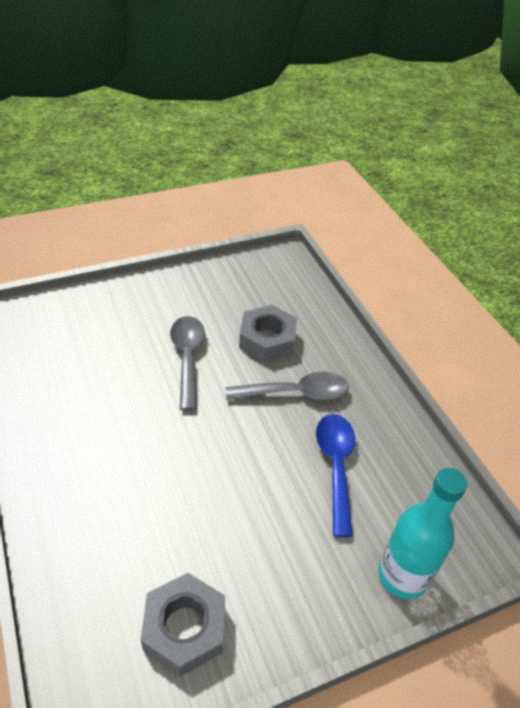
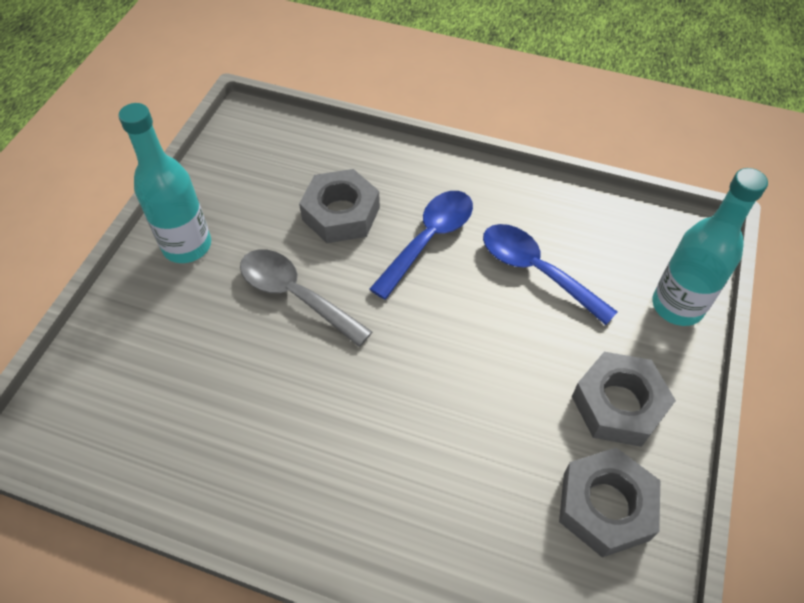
camera: 45 degrees left, 10 degrees up
grey spoon [226,372,349,400] -> blue spoon [369,191,473,300]
none -> turquoise bottle [119,103,211,263]
none -> grey nut [572,352,676,447]

